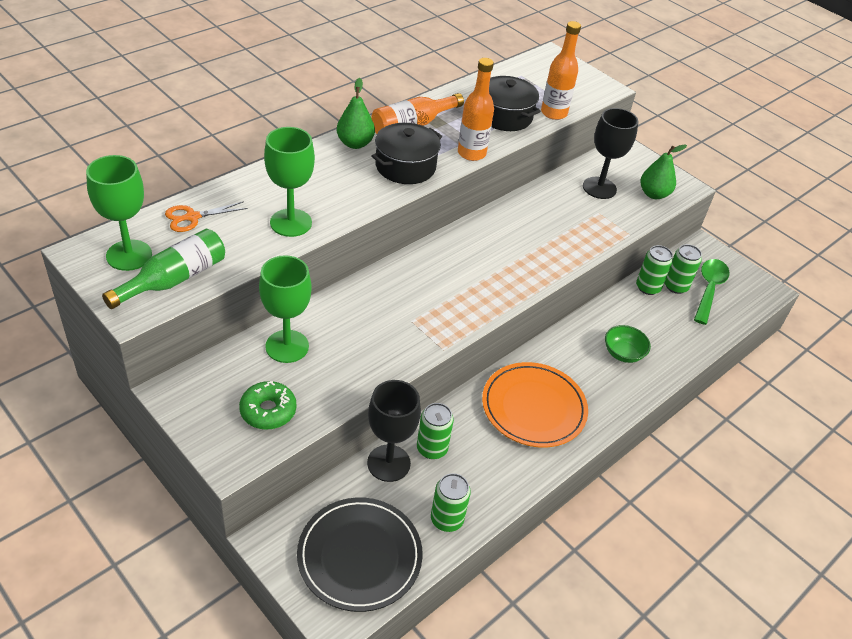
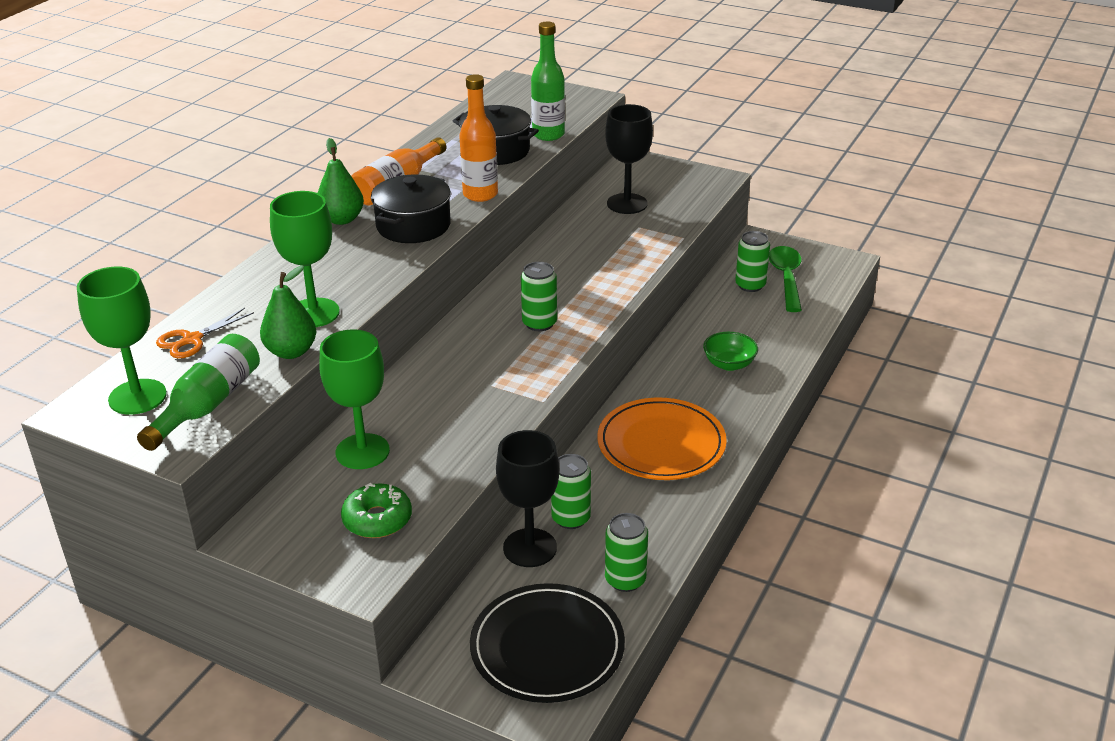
camera: 15 degrees left, 10 degrees down
orange bottle [541,21,581,120] -> green bottle [531,22,565,141]
green can [636,245,673,295] -> green can moved to [521,262,557,331]
green pear [640,144,687,199] -> green pear moved to [260,265,316,359]

